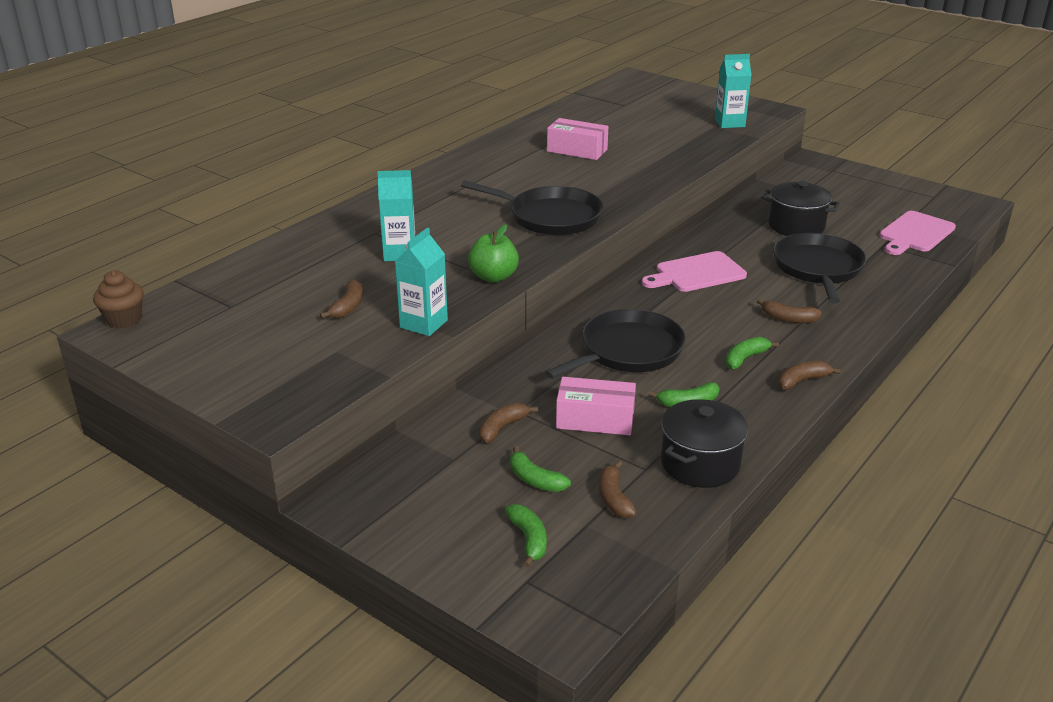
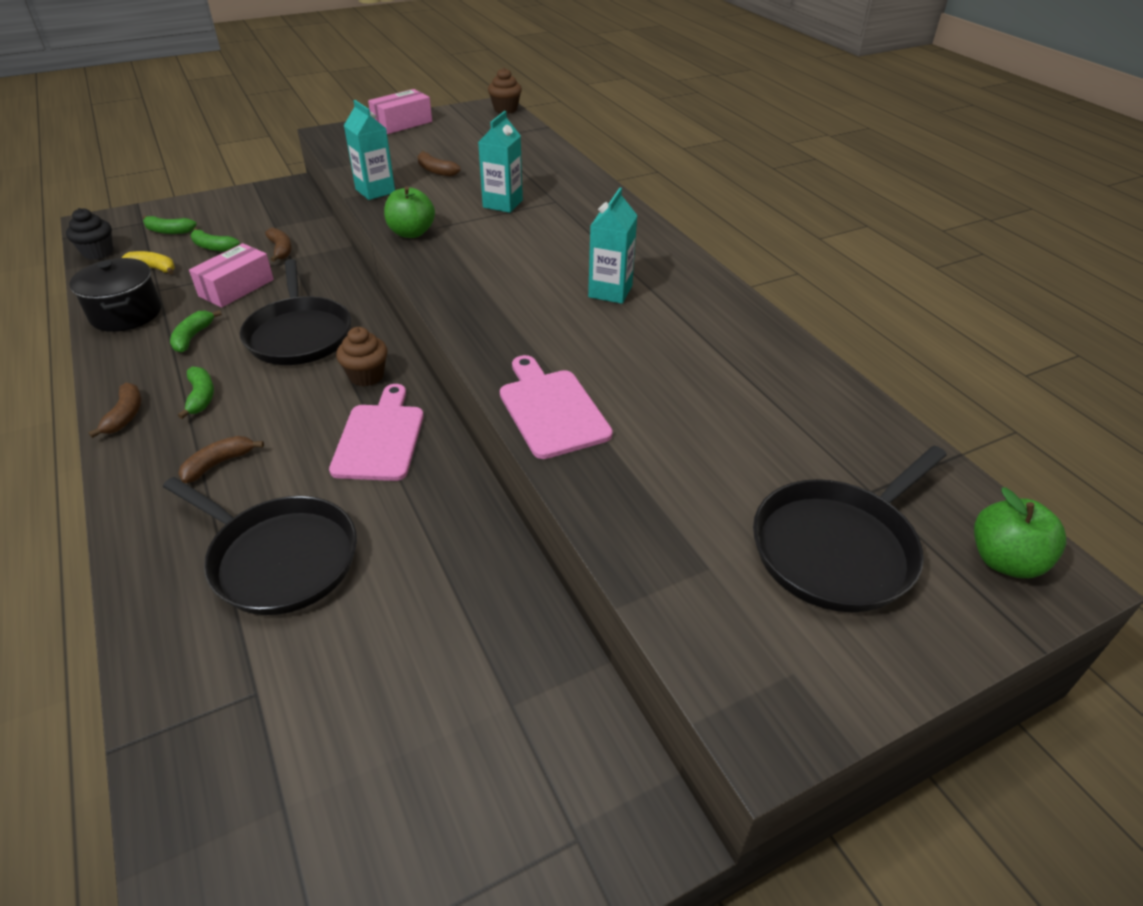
camera: 115 degrees right, 10 degrees up
black pan [461,181,603,235] -> black pan moved to [753,446,947,612]
green banana [510,446,571,492] -> green banana turned 135 degrees counterclockwise [190,228,240,252]
pink box [547,118,608,160] -> pink box moved to [368,89,432,134]
brown banana [599,460,637,518] -> yellow banana [122,251,175,275]
turquoise carton [715,54,751,128] -> turquoise carton moved to [588,188,638,304]
black pot [761,181,840,236] -> none
pink cutting board [879,211,956,255] -> pink cutting board moved to [500,355,613,459]
none -> black cupcake [66,208,113,260]
none -> brown cupcake [336,327,388,386]
none -> green apple [974,487,1066,578]

